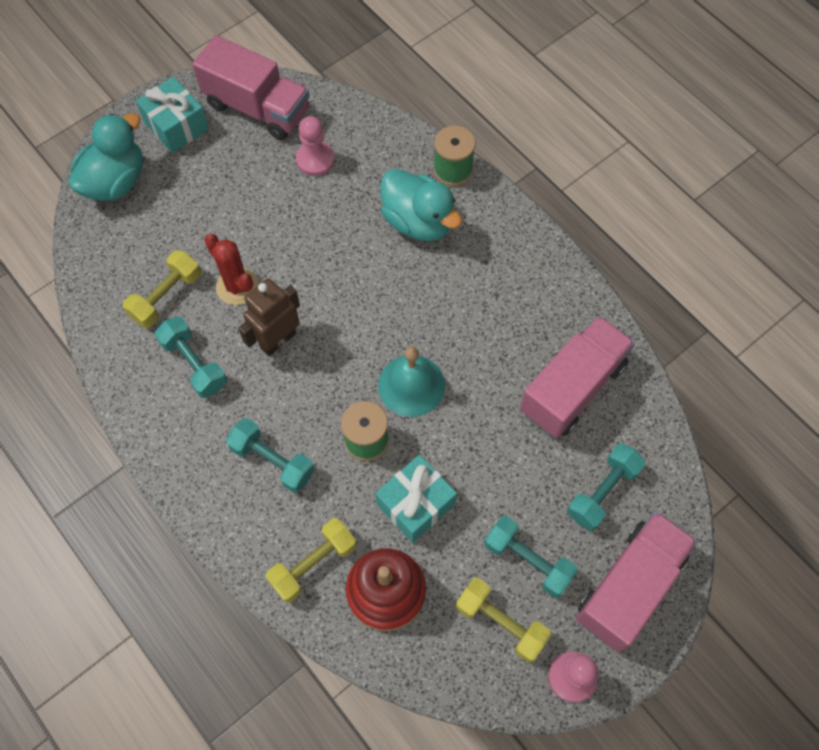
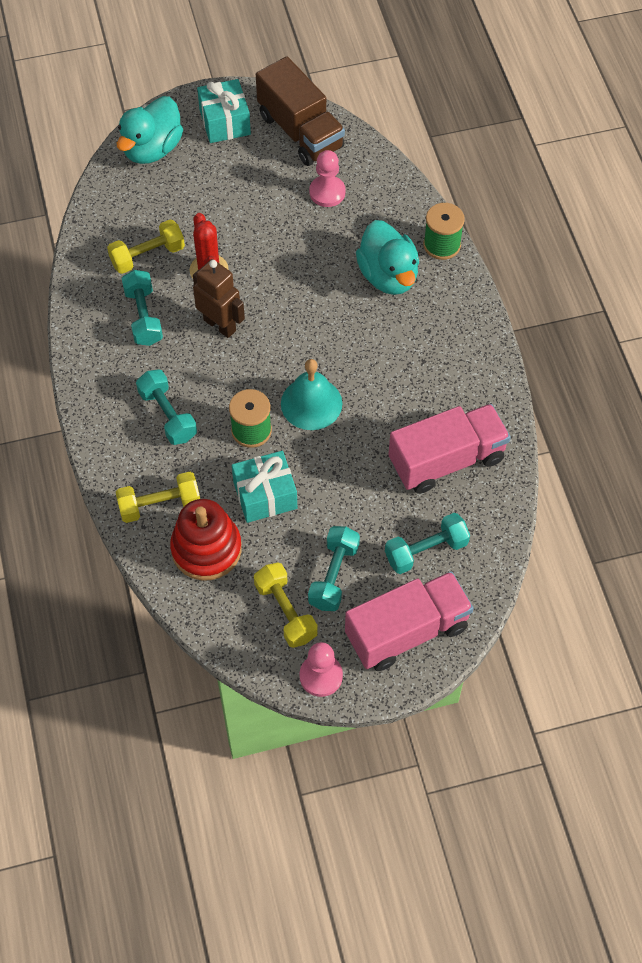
camera: 25 degrees right, 5 degrees down
turquoise duck [69,113,143,201] -> turquoise duck turned 150 degrees clockwise [117,96,183,164]
pink truck [192,35,309,140] -> brown truck [256,56,345,166]
brown robot [238,278,300,356] -> brown robot turned 60 degrees clockwise [193,259,245,338]
turquoise dumbbell [484,516,578,598] -> turquoise dumbbell turned 45 degrees clockwise [308,526,360,611]

